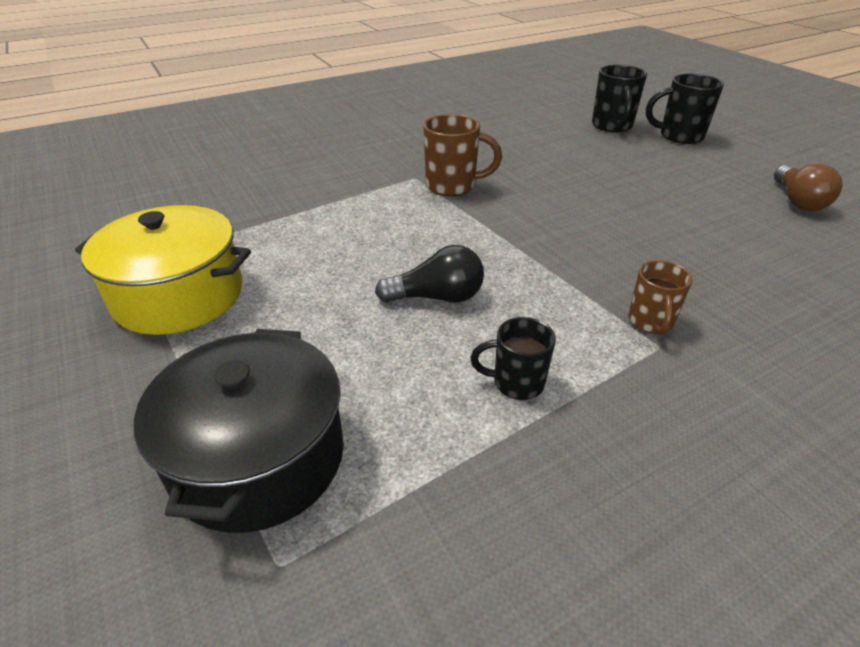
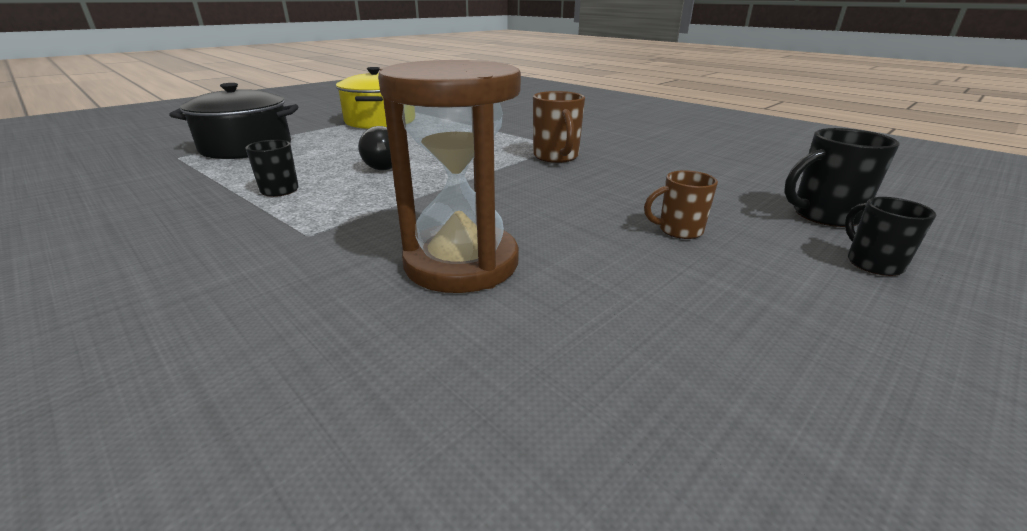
camera: 75 degrees right, 10 degrees down
brown mug [629,260,693,335] -> brown mug moved to [644,170,718,239]
black mug [646,74,724,144] -> black mug [845,197,936,276], size x0.65
brown light bulb [774,164,842,211] -> none
none -> brown hourglass [378,60,521,293]

